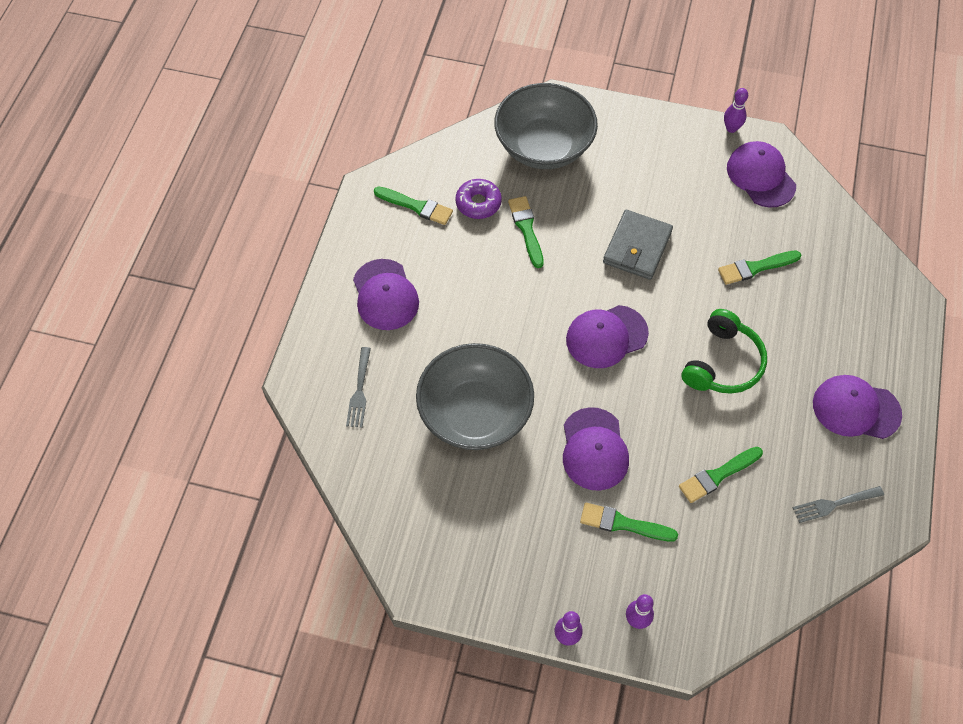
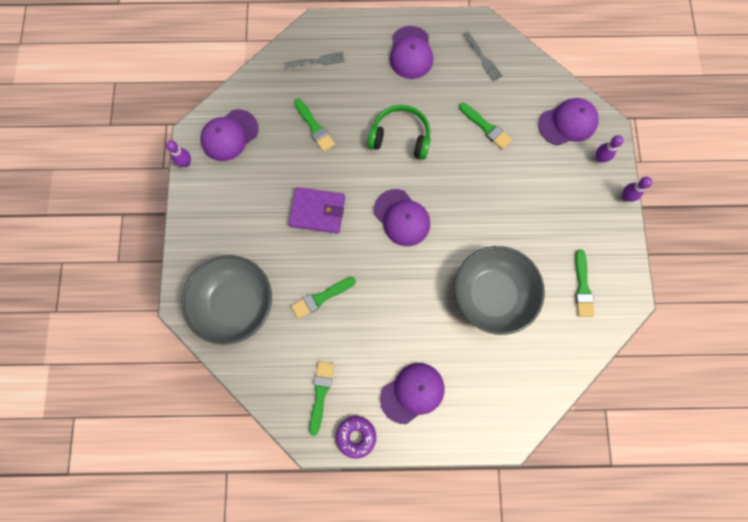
camera: 105 degrees left, 15 degrees up
grey fork [346,347,371,428] -> grey fork moved to [284,52,345,69]
purple donut [455,179,502,219] -> purple donut moved to [336,416,376,459]
purple cap [563,407,629,491] -> purple cap moved to [538,98,599,145]
green brush [580,503,678,542] -> green brush moved to [575,249,594,317]
grey wallet [603,210,673,280] -> purple wallet [289,187,345,234]

